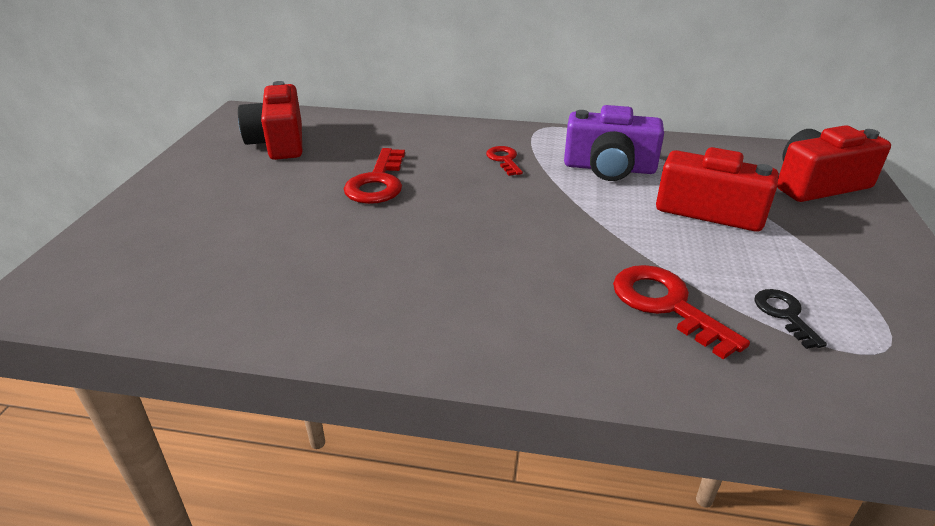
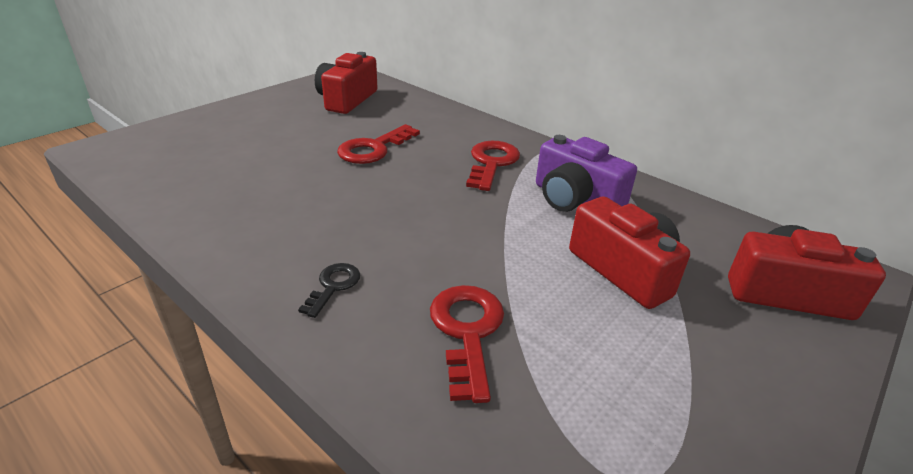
camera: 30 degrees right, 0 degrees up
red key [486,146,523,176] -> red key [466,141,520,191], size x1.71
black key [754,289,827,349] -> black key moved to [298,263,360,318]

